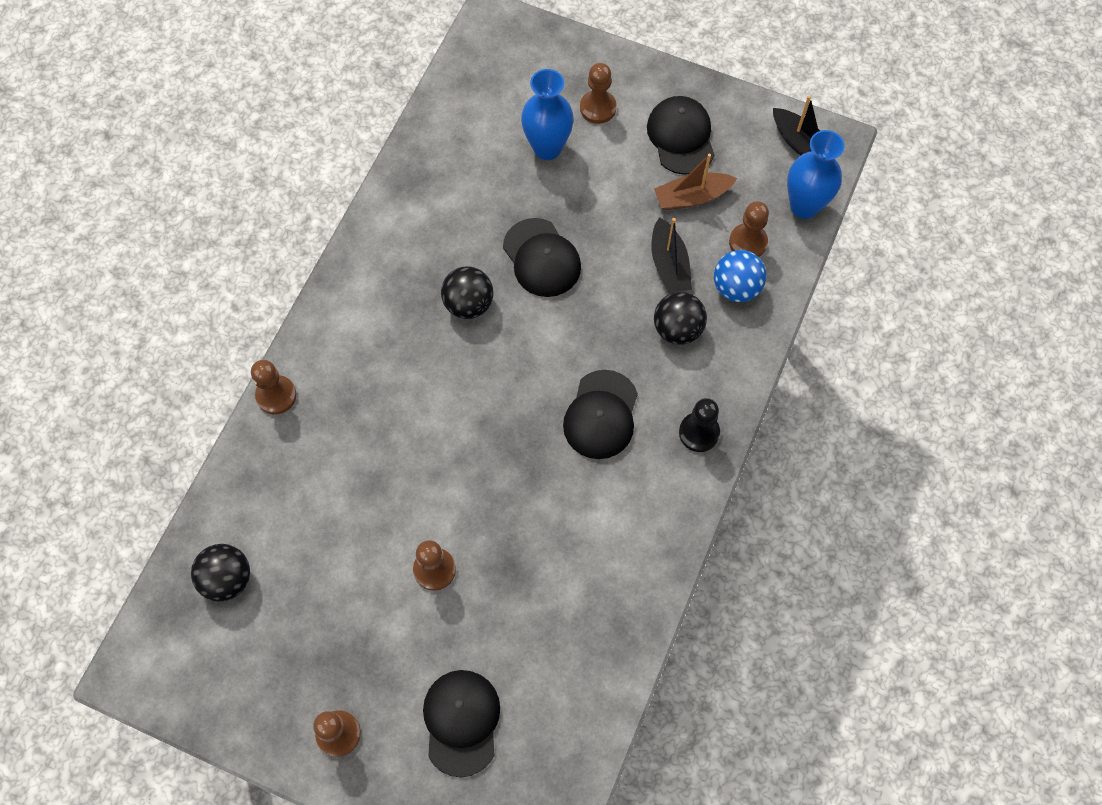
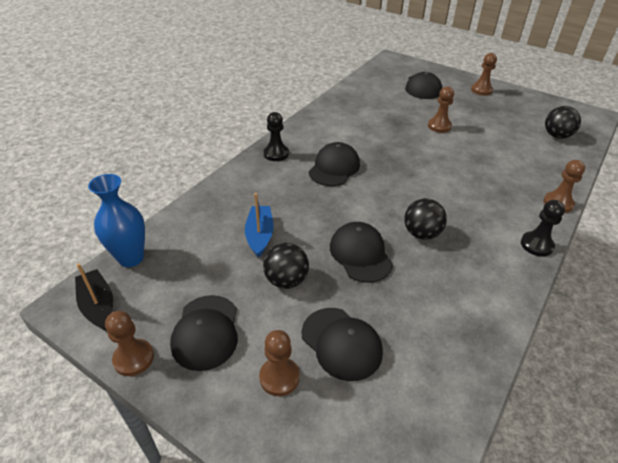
camera: 170 degrees left, 25 degrees down
blue vase [521,69,574,160] -> black cap [301,308,383,381]
black boat [651,217,692,294] -> blue boat [245,193,274,258]
brown boat [654,154,737,210] -> none
black ball [654,292,707,345] -> black ball moved to [263,243,309,289]
blue ball [714,250,767,302] -> none
brown pawn [729,201,769,257] -> brown pawn moved to [105,311,154,376]
none -> black pawn [521,200,565,257]

